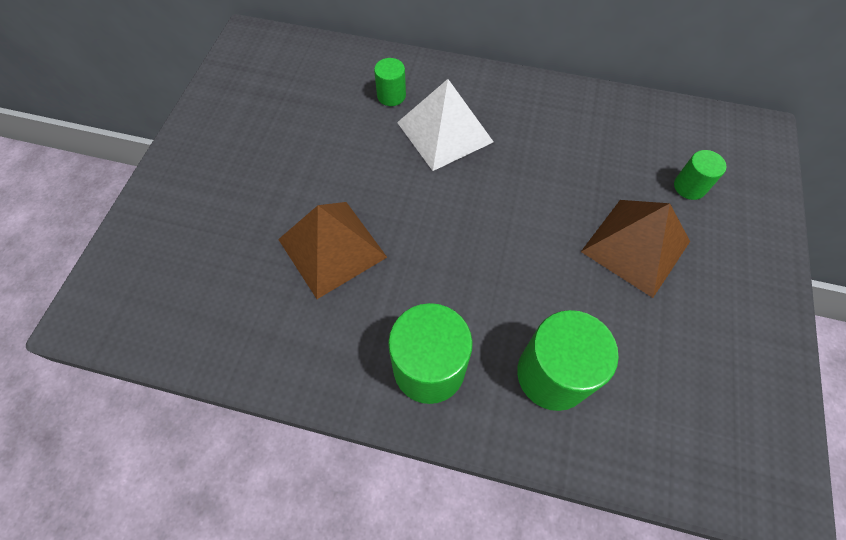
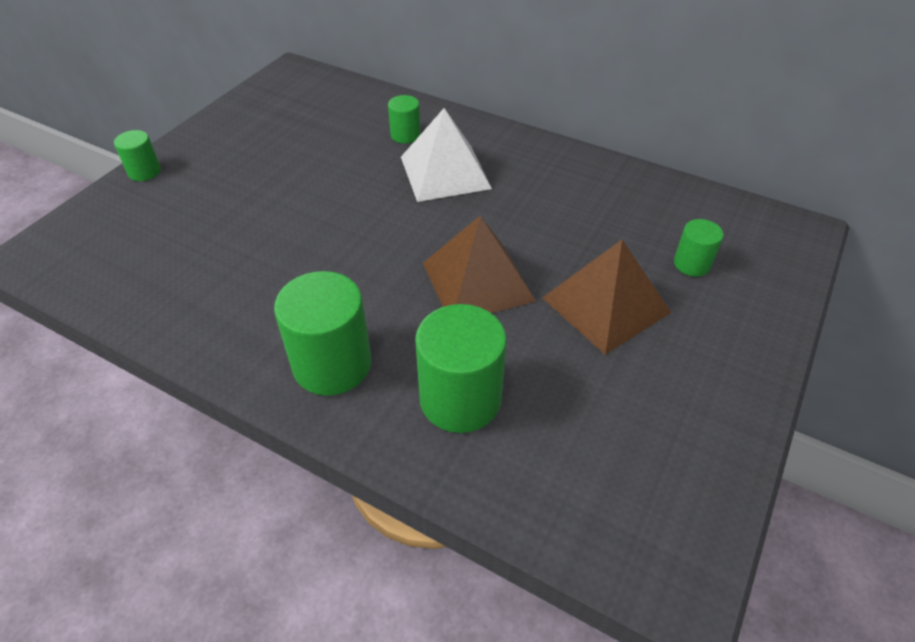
camera: 15 degrees right, 15 degrees down
brown pyramid [278,202,387,299] -> brown pyramid moved to [423,216,536,313]
none -> green cylinder [114,130,161,181]

